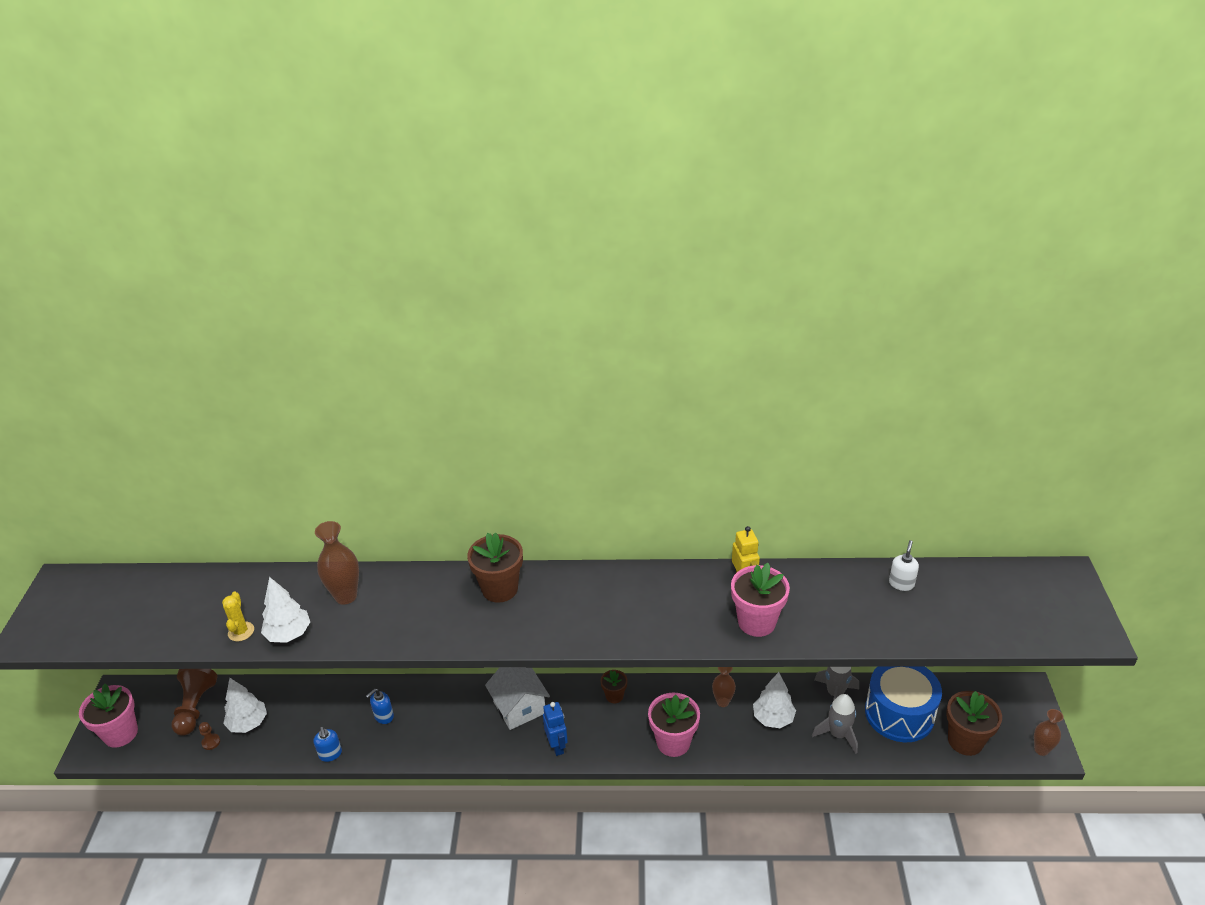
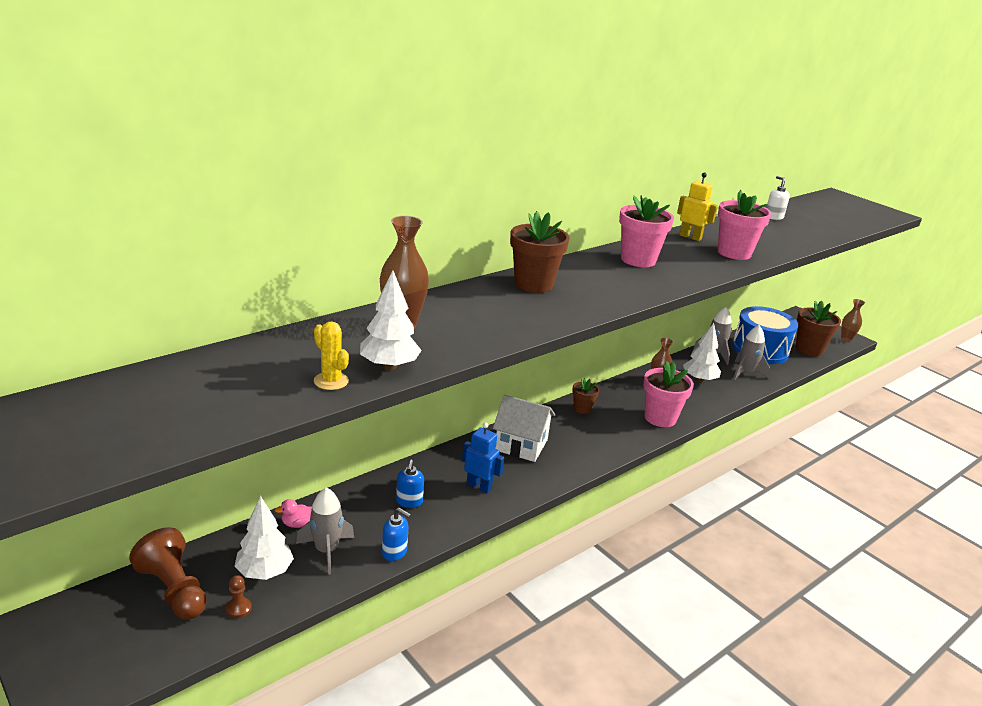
camera: 45 degrees left, 10 degrees down
pink flower pot [79,684,138,748] -> pink flower pot moved to [619,195,674,267]
blue robot [543,702,568,756] -> blue robot moved to [462,422,504,493]
none -> pink duck [275,499,312,528]
none -> grey rocket [296,488,354,575]

